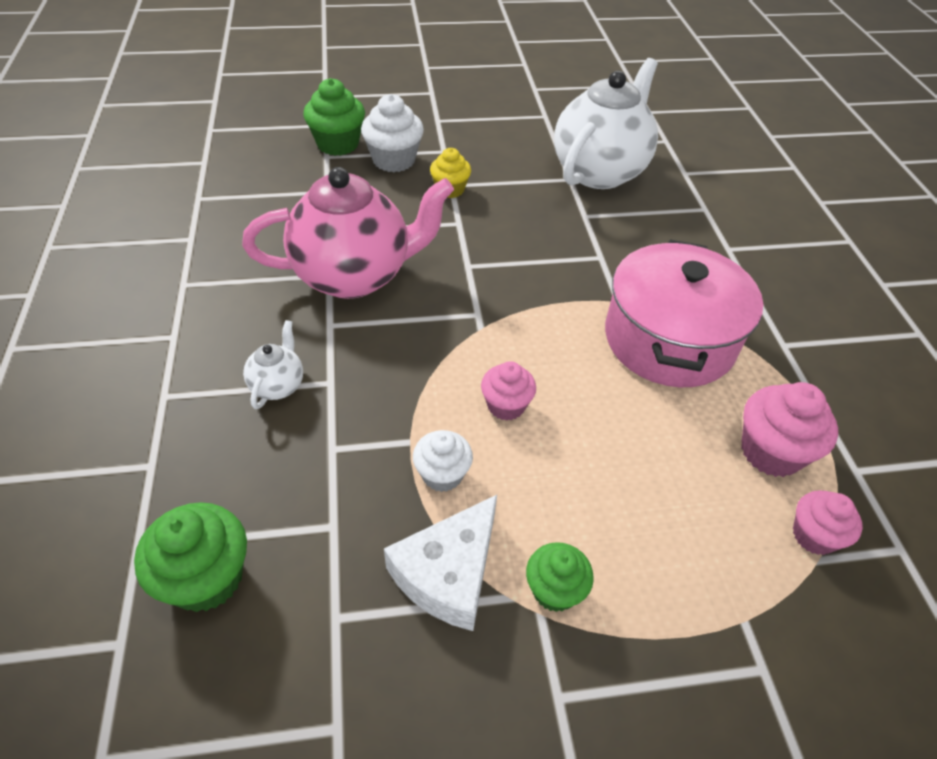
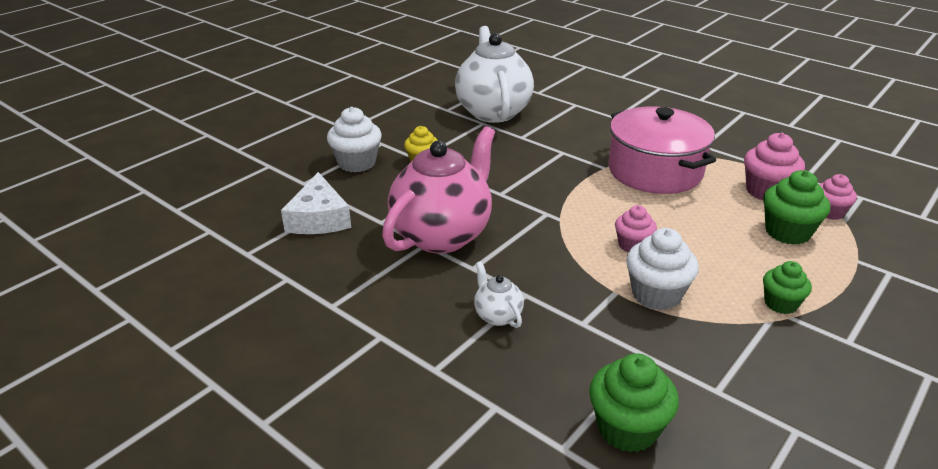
camera: 40 degrees left, 15 degrees down
green cupcake [303,78,365,156] -> green cupcake moved to [763,170,830,245]
white cheese [384,495,497,631] -> white cheese moved to [281,172,351,234]
white cupcake [413,430,473,492] -> white cupcake [626,228,699,310], size x1.55

